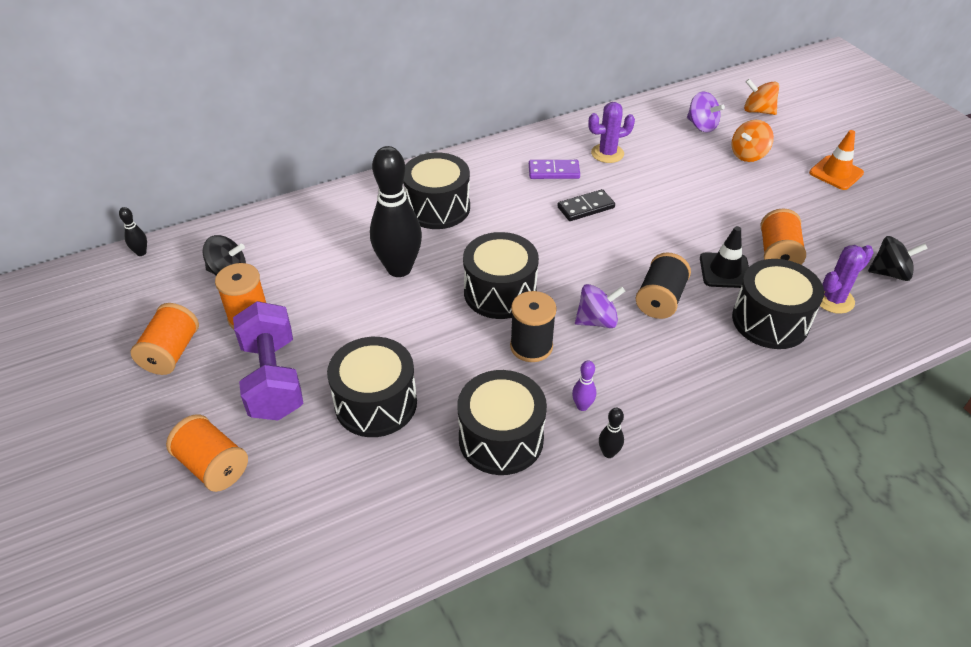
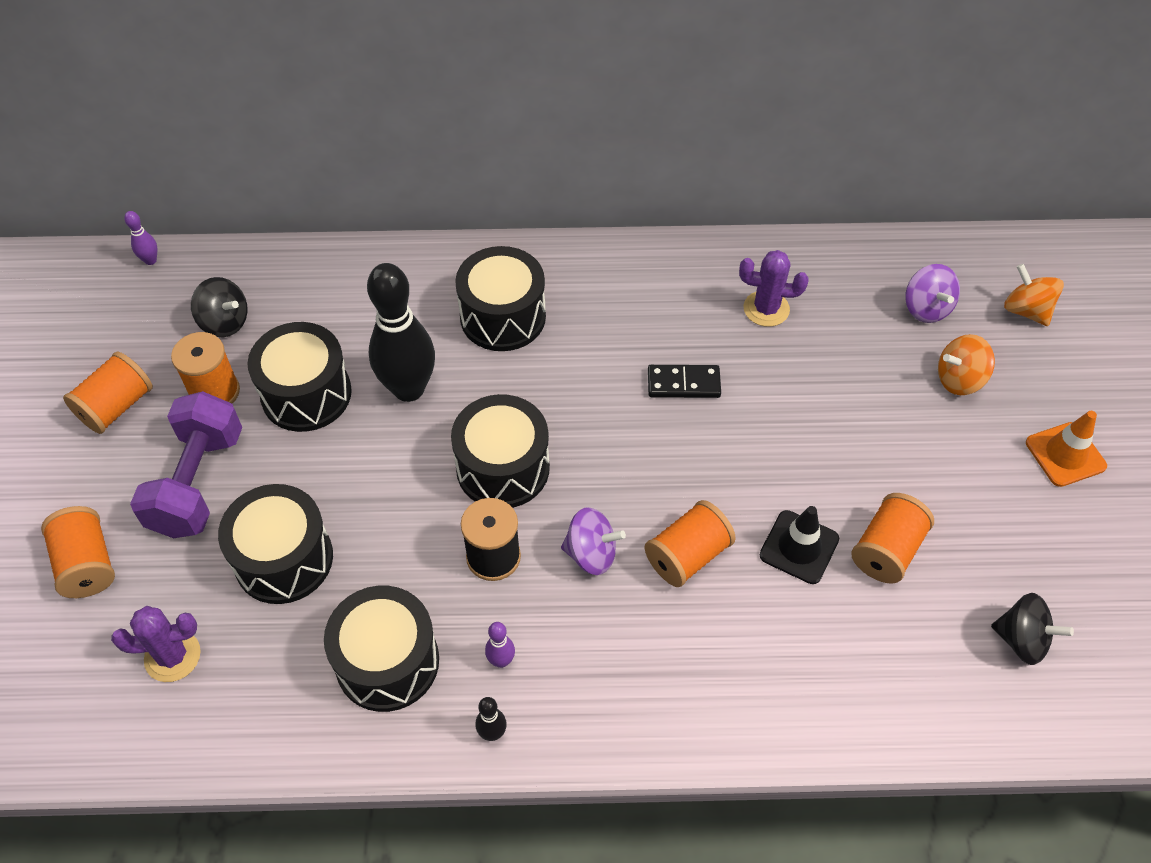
camera: 25 degrees right, 10 degrees up
black bowling pin [119,207,147,256] -> purple bowling pin [124,211,157,265]
purple domino [529,160,580,179] -> none
black spool [636,252,691,319] -> orange spool [645,500,736,587]
black drum [732,259,824,349] -> black drum moved to [247,322,352,432]
purple cactus [820,245,874,314] -> purple cactus moved to [111,606,201,682]

